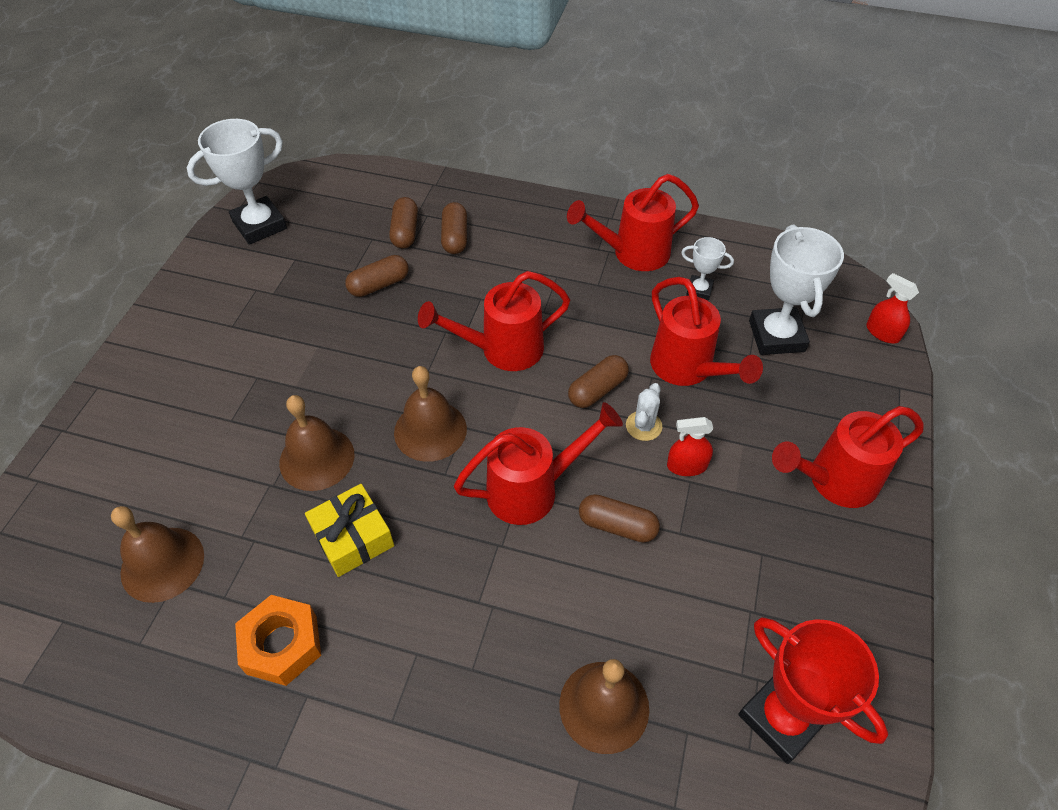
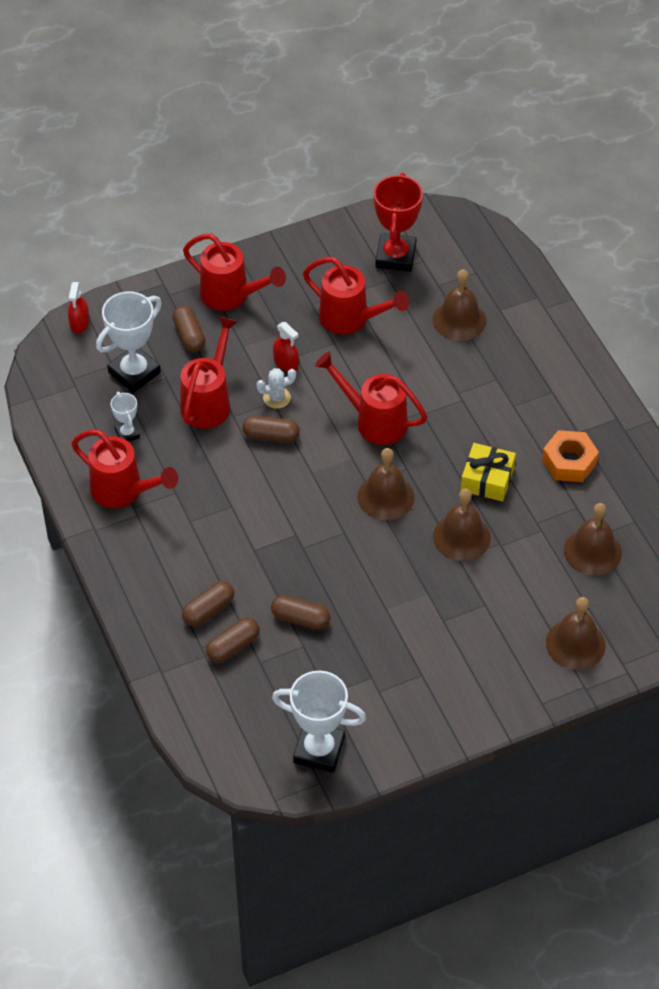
camera: 130 degrees left, 0 degrees up
red watering can [418,271,570,371] -> red watering can moved to [303,257,409,334]
brown capsule [579,494,660,543] -> brown capsule moved to [172,306,206,352]
none -> brown bell [546,597,606,670]

